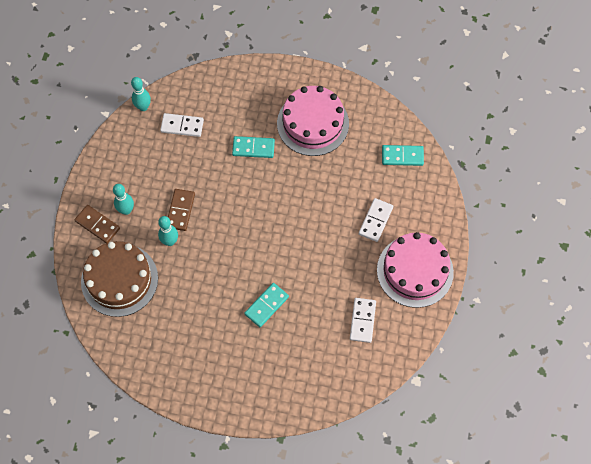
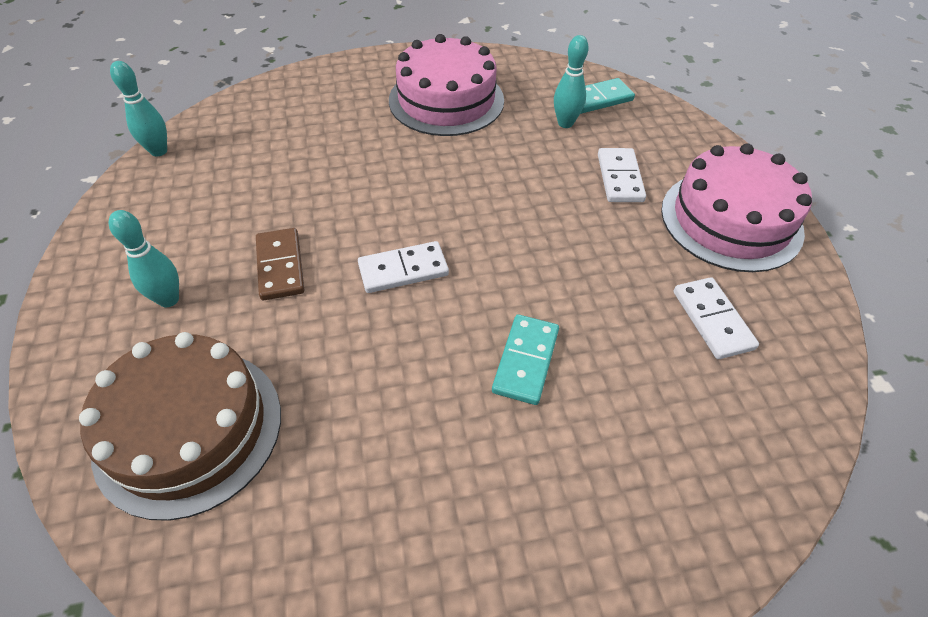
camera: 25 degrees left, 15 degrees down
brown domino [75,205,120,243] -> none
turquoise bowling pin [158,216,178,246] -> turquoise bowling pin moved to [554,35,589,128]
white domino [160,113,204,137] -> white domino moved to [358,241,449,293]
turquoise domino [232,136,275,158] -> none

